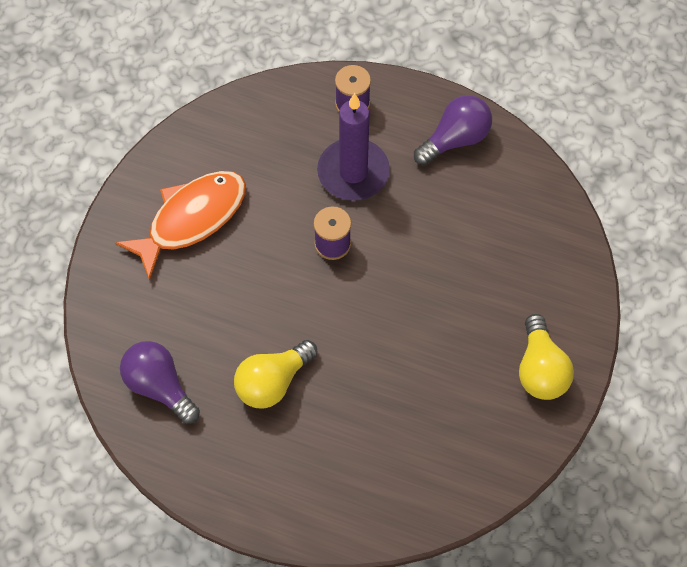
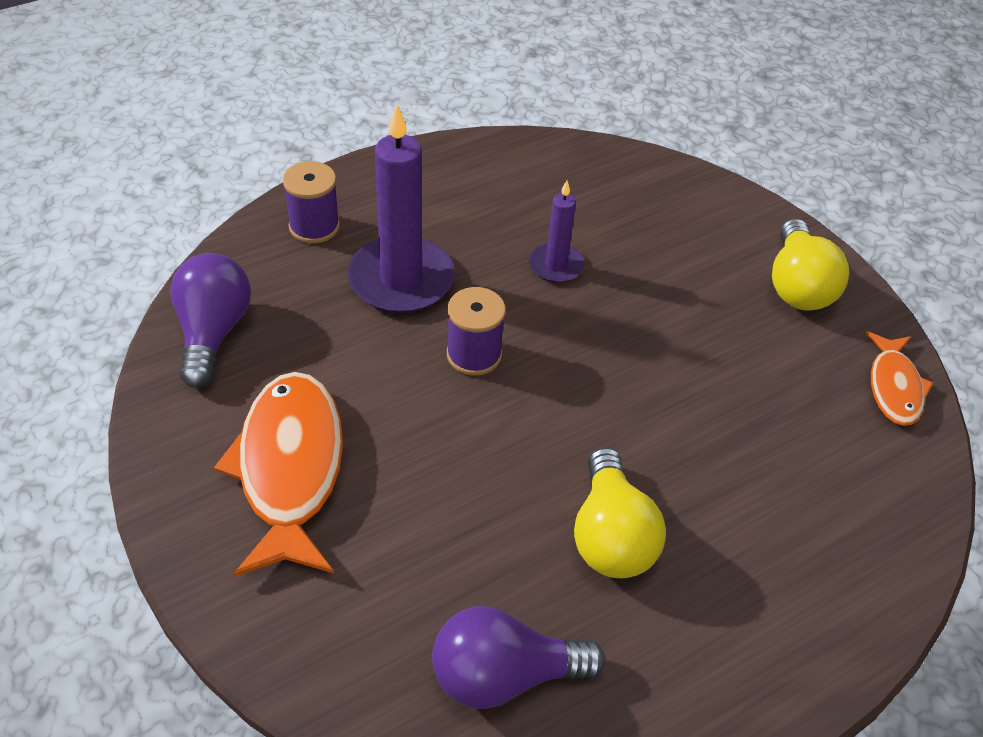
camera: 55 degrees left, 15 degrees down
purple light bulb [414,95,492,165] -> purple light bulb moved to [170,253,251,388]
yellow light bulb [519,314,574,400] -> yellow light bulb turned 60 degrees clockwise [772,219,849,310]
none -> purple candle [529,181,584,283]
none -> orange fish [866,331,934,426]

